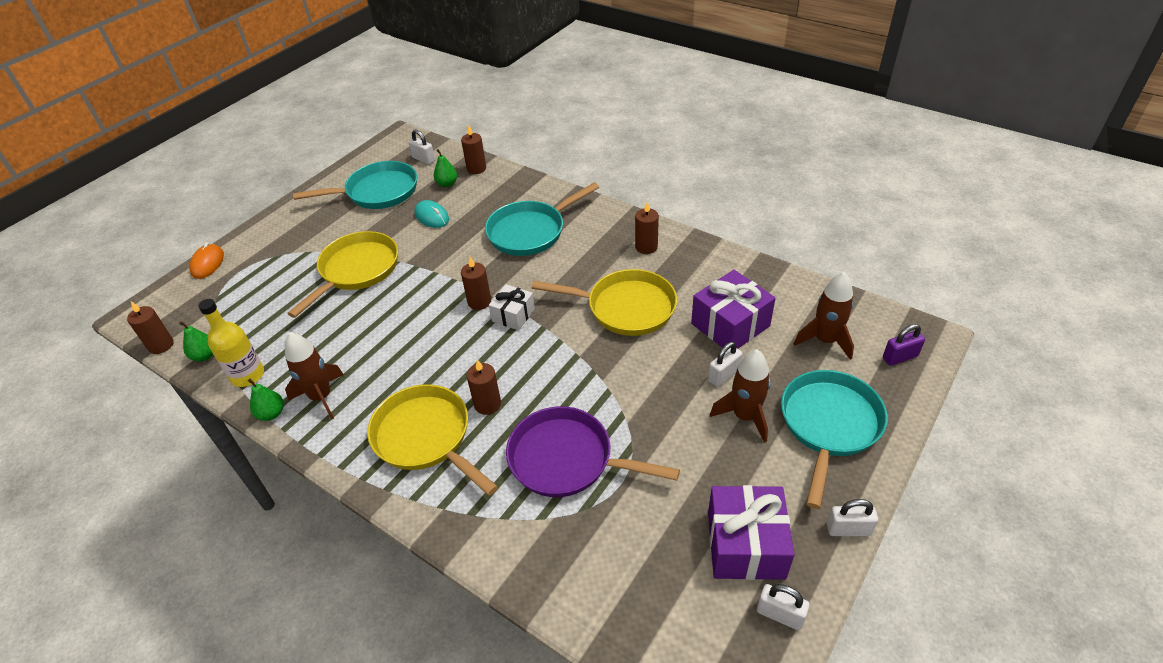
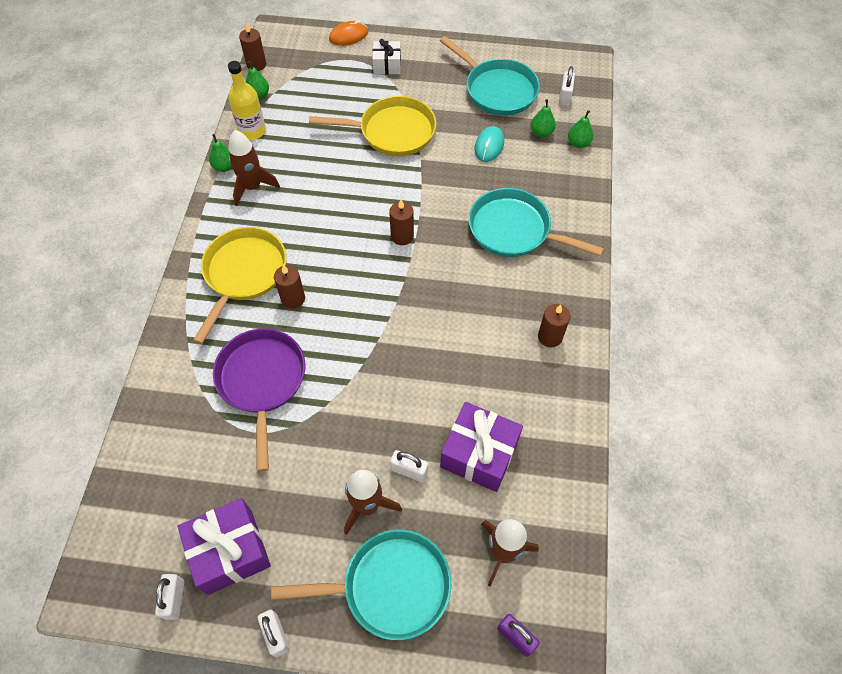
camera: 60 degrees right, 15 degrees up
brown candle [461,126,486,174] -> green pear [568,110,594,148]
white gift [489,284,535,330] -> white gift moved to [373,39,401,74]
yellow pan [532,269,677,336] -> none

